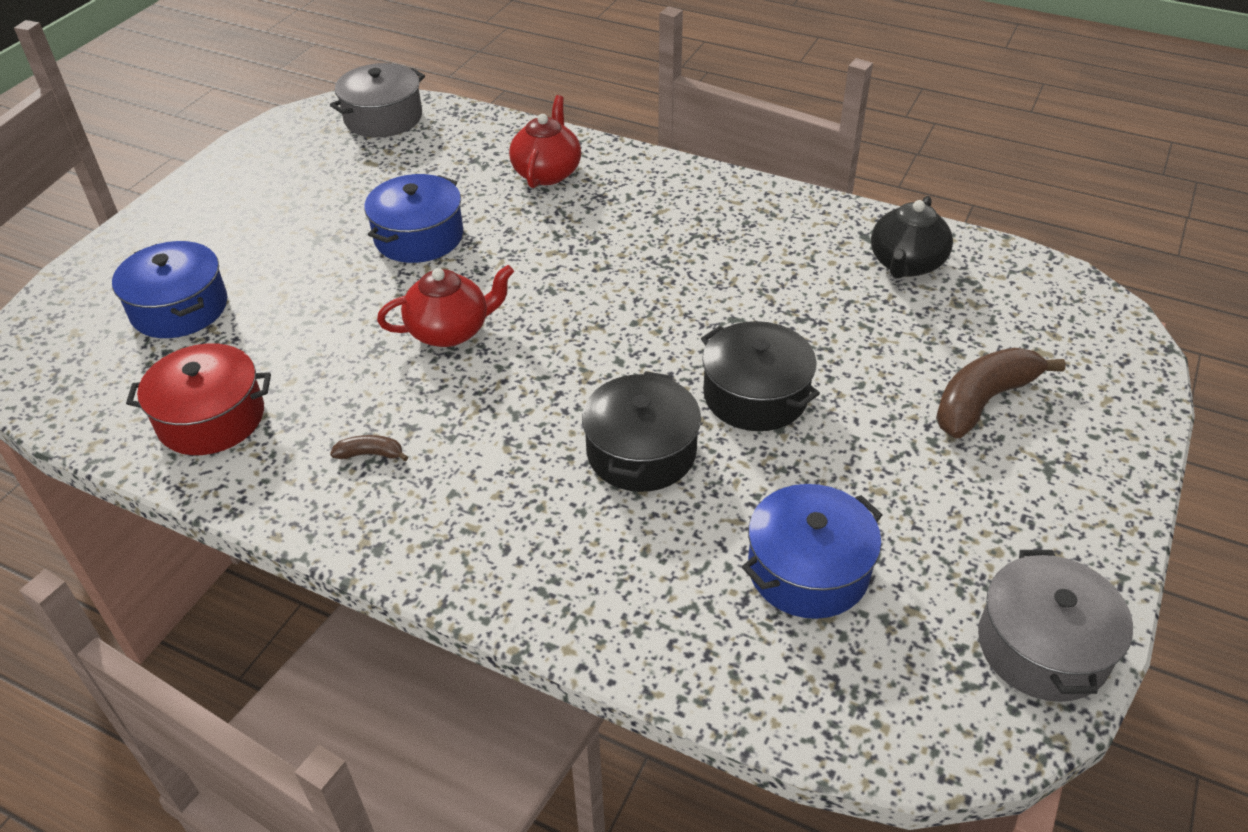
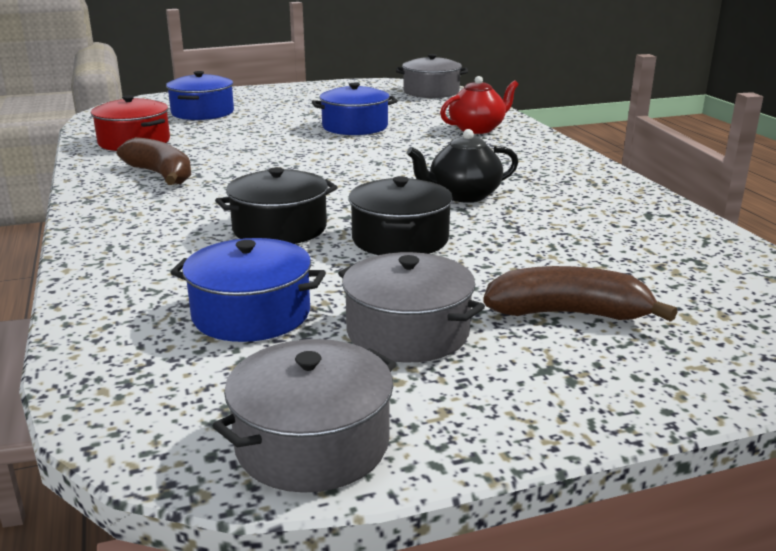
camera: 45 degrees right, 20 degrees down
brown banana [330,435,408,461] -> brown banana [117,137,191,185], size x2.18
red teapot [377,265,514,347] -> none
black teapot [871,196,953,279] -> black teapot moved to [407,129,518,202]
none -> grey pot [338,252,485,362]

